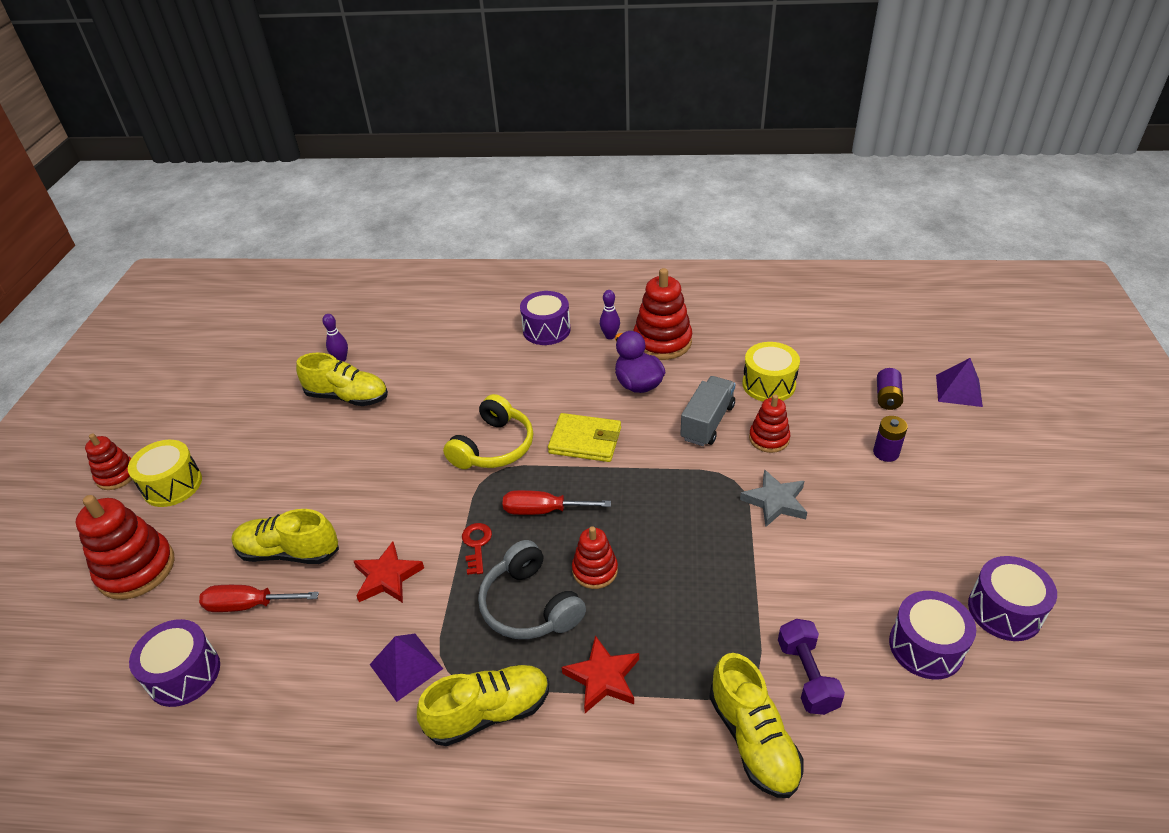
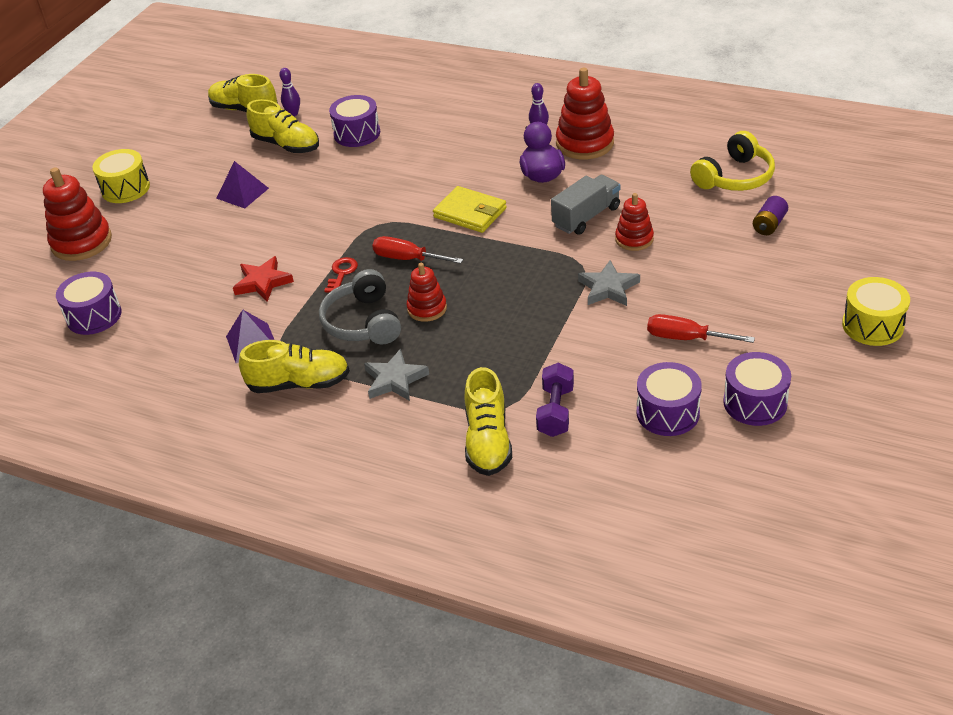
camera: 20 degrees right, 0 degrees up
red stacking toy [85,434,132,490] -> none
red screwdriver [199,585,319,612] -> red screwdriver moved to [647,314,755,343]
yellow shoe [231,509,339,564] -> yellow shoe moved to [208,74,278,112]
yellow headphones [443,394,533,469] -> yellow headphones moved to [690,131,775,191]
purple drum [520,291,571,345] -> purple drum moved to [329,95,380,147]
red star [562,635,639,713] -> grey star [364,349,429,401]
yellow drum [743,342,800,401] -> yellow drum moved to [842,277,910,346]
purple battery [873,416,908,462] -> none
purple pyramid [936,358,983,407] -> purple pyramid moved to [216,161,269,208]

